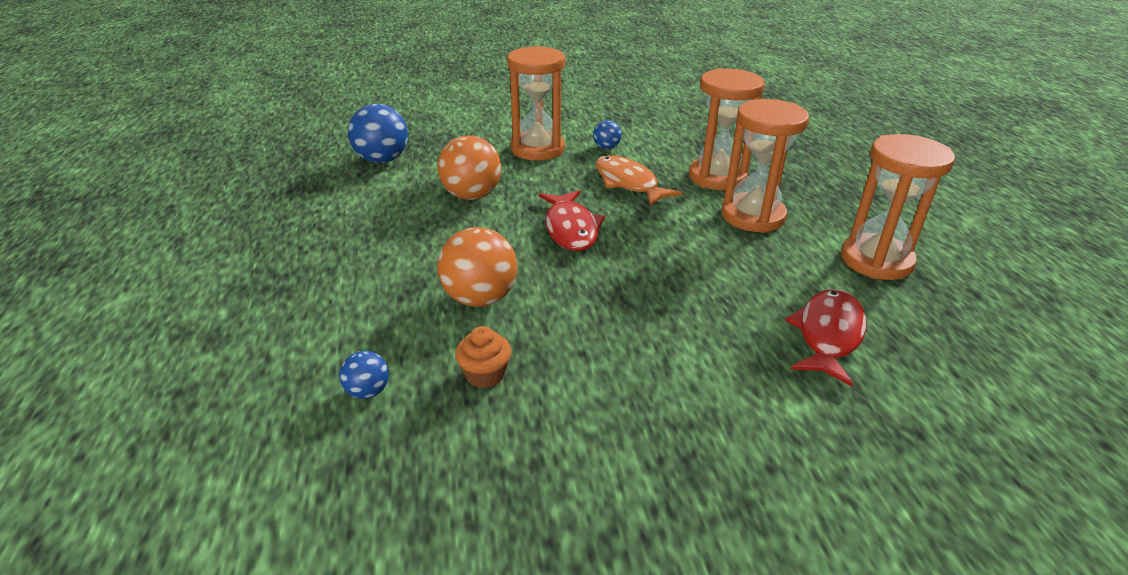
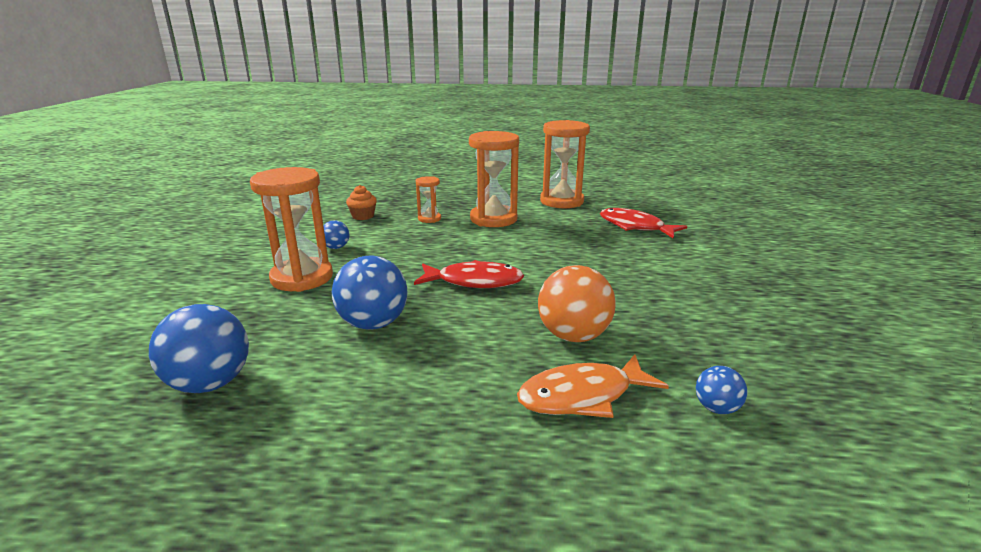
camera: 75 degrees left, 10 degrees down
orange ball [437,135,501,200] -> blue ball [332,256,408,330]
orange cupcake [455,326,512,388] -> orange cupcake moved to [346,185,377,220]
orange fish [595,155,682,207] -> orange fish moved to [517,354,669,418]
orange hourglass [689,68,765,190] -> orange hourglass [416,176,441,223], size x0.49

